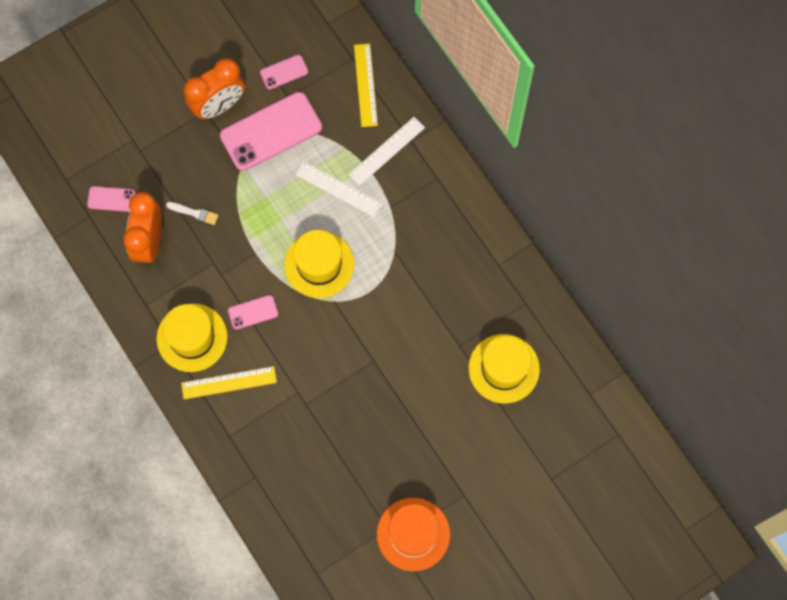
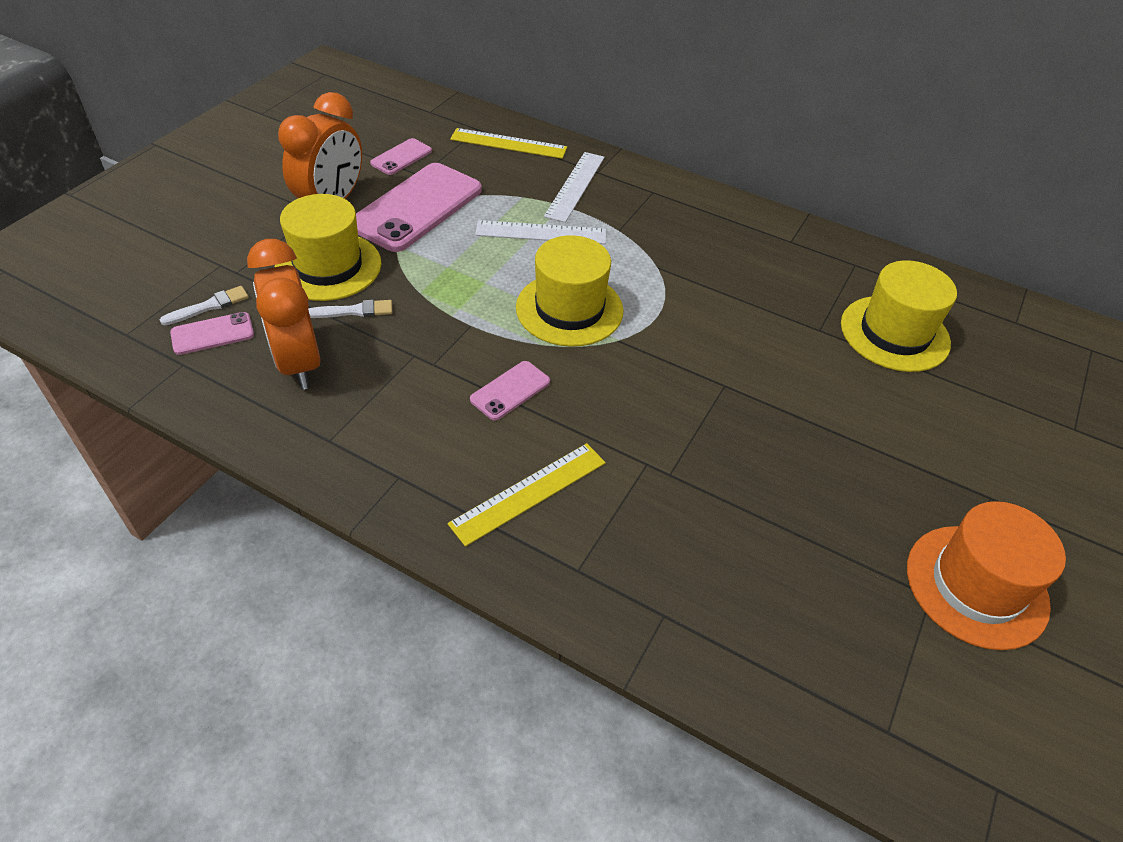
camera: 30 degrees left, 25 degrees down
yellow hat [156,303,228,372] -> yellow hat moved to [274,194,381,301]
yellow ruler [354,44,378,127] -> yellow ruler turned 45 degrees counterclockwise [450,128,567,159]
none -> white brush [160,286,249,325]

